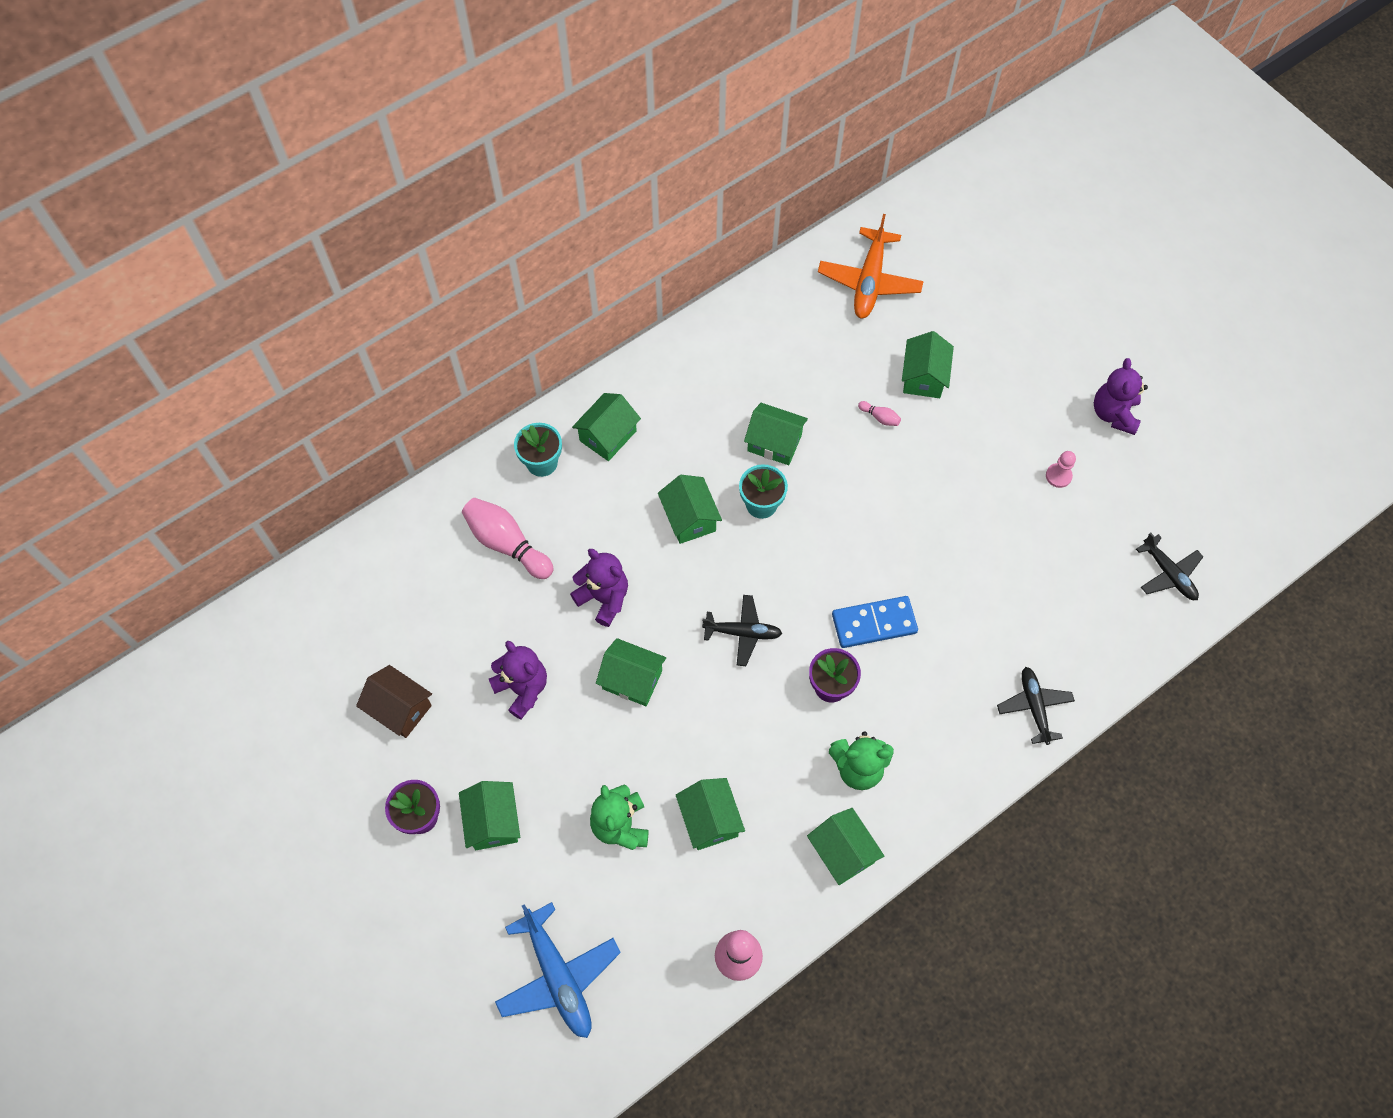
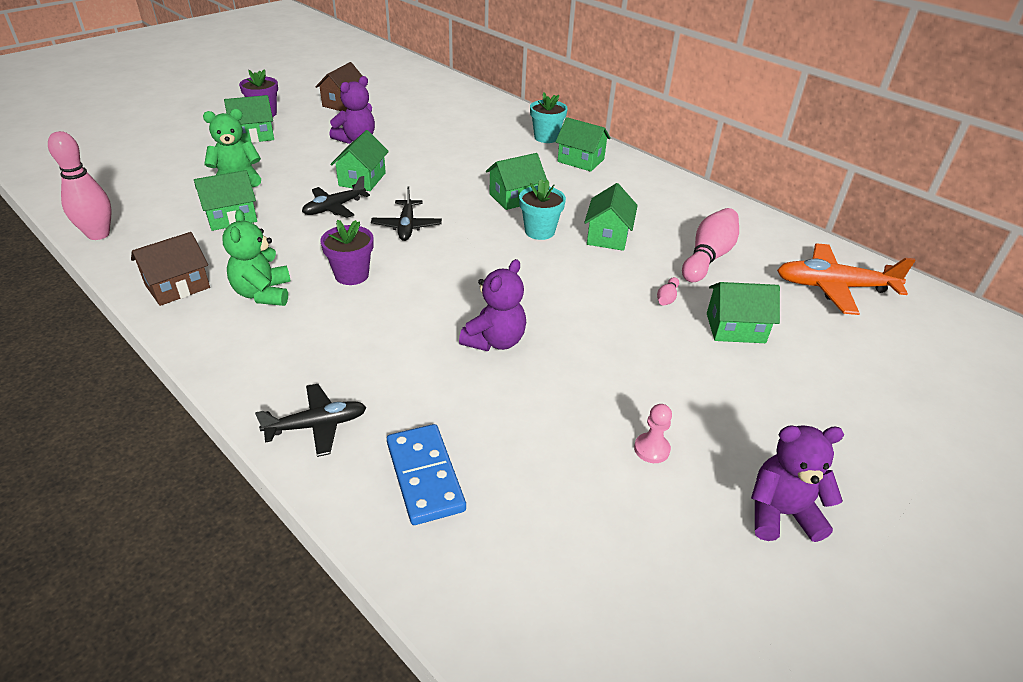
camera: 80 degrees right, 25 degrees down
pink bowling pin [462,498,553,579] -> pink bowling pin moved to [682,208,739,282]
blue plane [495,902,621,1038] -> none
purple teddy bear [570,549,628,627] -> purple teddy bear moved to [459,259,526,351]
green house [807,808,884,885] -> brown house [131,232,210,306]
blue domino [832,596,918,648] -> blue domino moved to [387,424,466,525]
black plane [1136,532,1203,600] -> black plane moved to [302,176,370,218]

